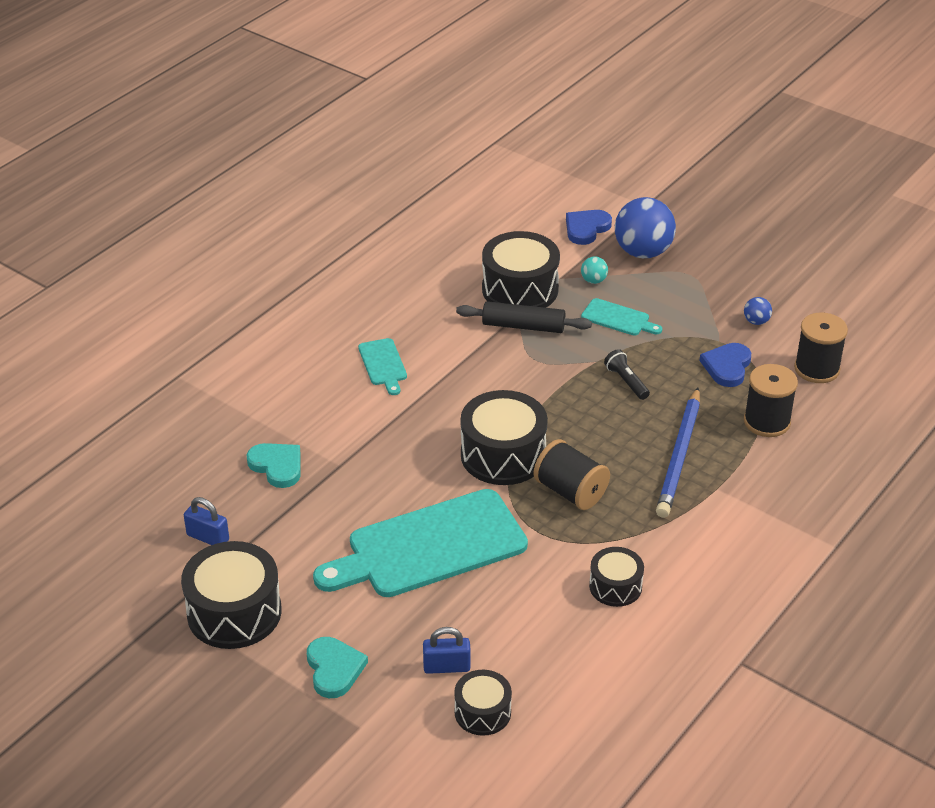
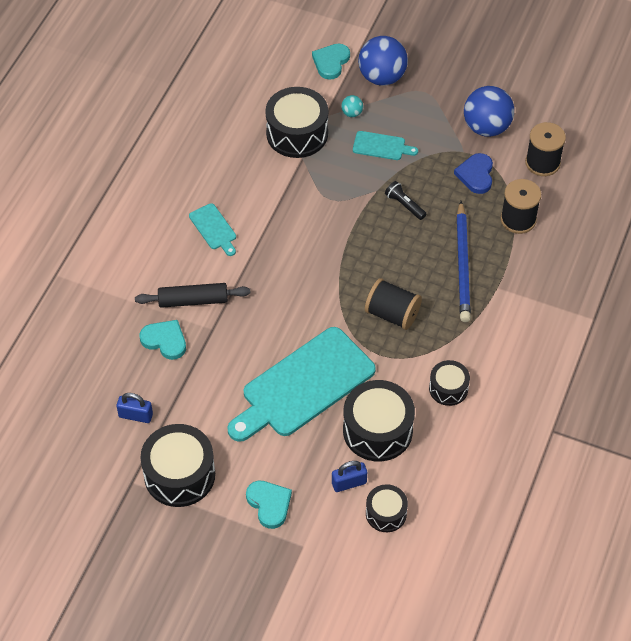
camera: 15 degrees left, 15 degrees up
black rolling pin [456,301,592,333] -> black rolling pin moved to [135,283,251,308]
black drum [461,390,548,485] -> black drum moved to [343,380,415,461]
blue heart [566,210,612,245] -> turquoise heart [312,44,350,80]
blue ball [744,297,772,325] -> blue ball [464,86,514,137], size x2.27

